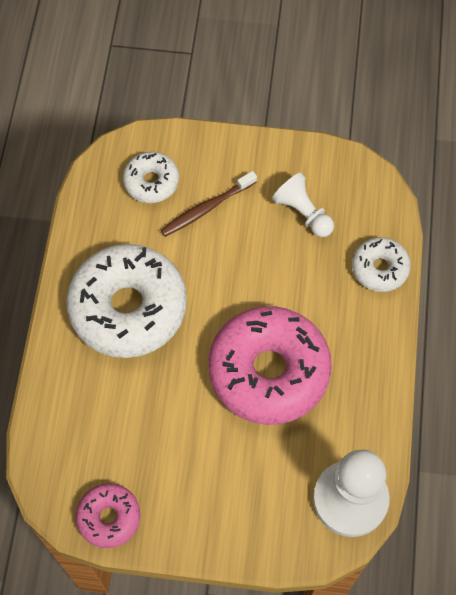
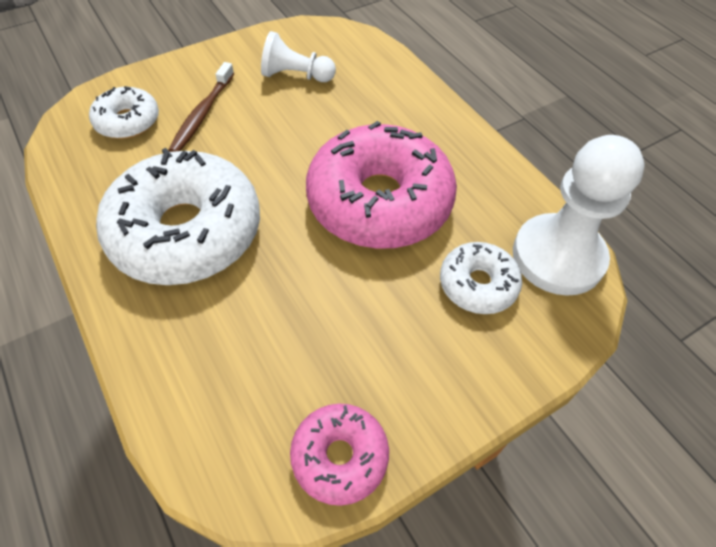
camera: 40 degrees left, 10 degrees down
white donut [352,237,411,292] -> white donut moved to [440,242,522,314]

